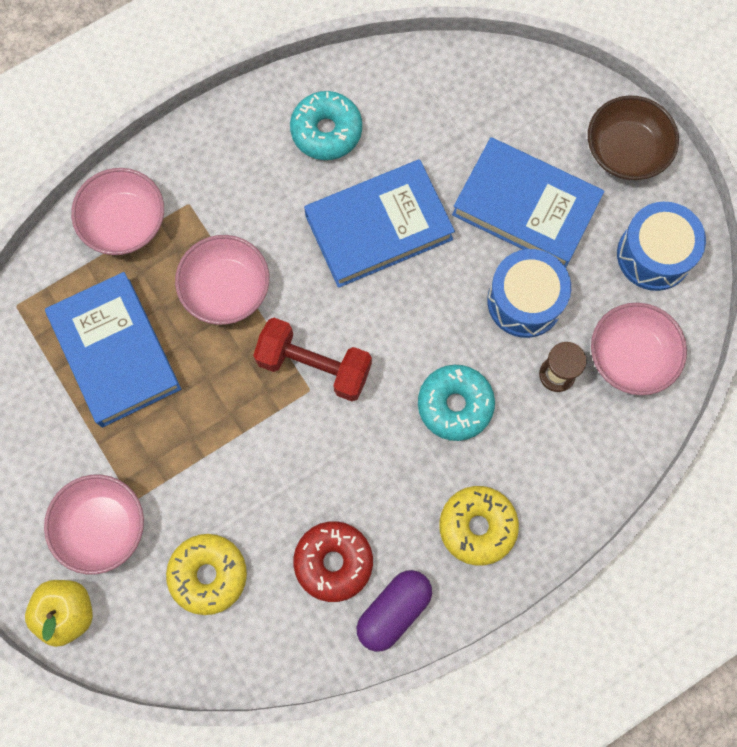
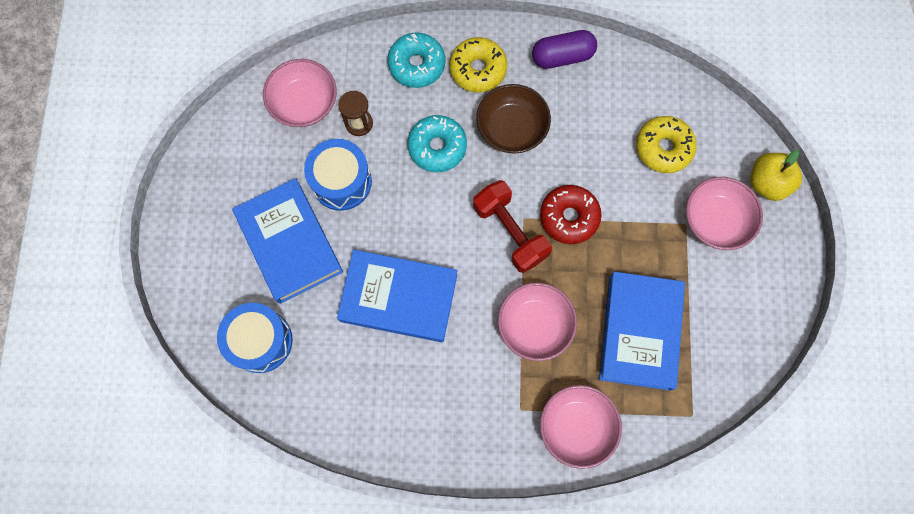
camera: 145 degrees left, 0 degrees up
turquoise donut [290,91,362,160] -> turquoise donut moved to [387,32,445,88]
red donut [293,521,373,602] -> red donut moved to [540,185,602,244]
brown bowl [588,96,679,180] -> brown bowl moved to [476,84,551,154]
blue drum [617,202,706,291] -> blue drum moved to [217,303,293,373]

